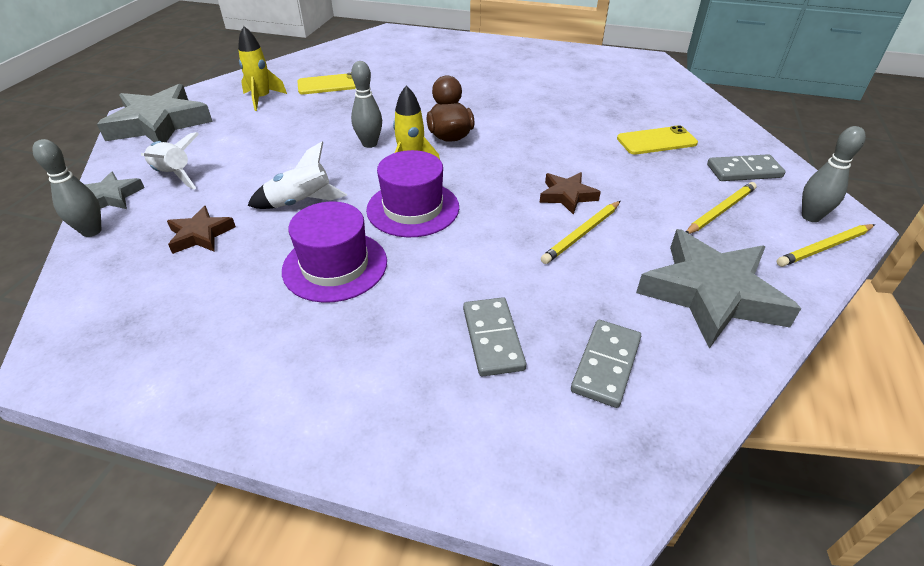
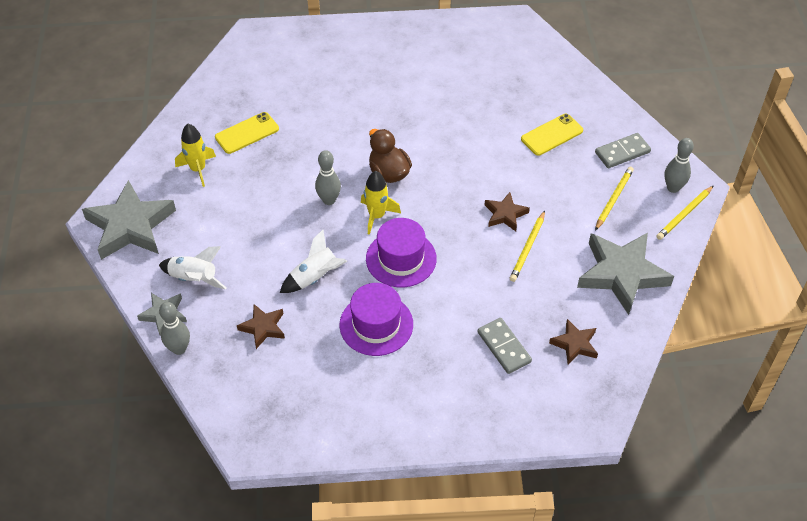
camera: 20 degrees left, 10 degrees up
grey domino [571,320,641,408] -> brown star [549,319,598,365]

